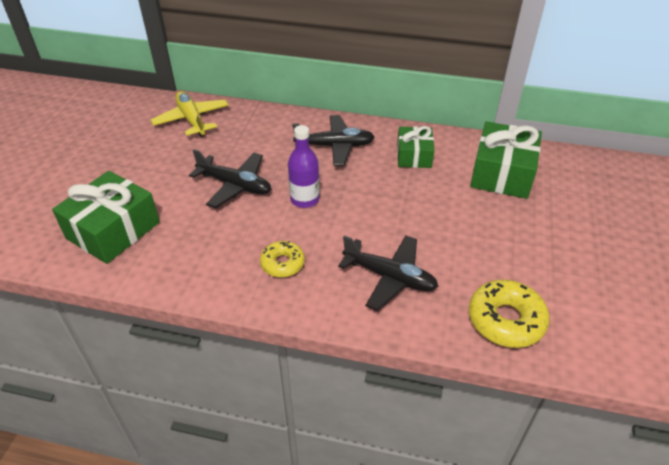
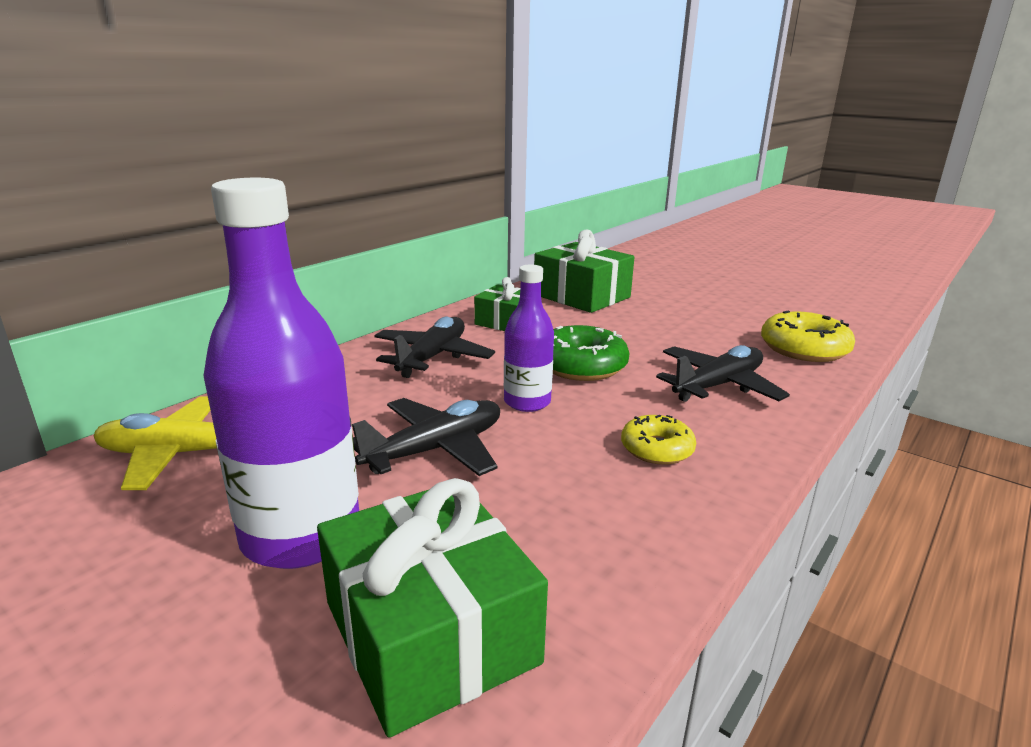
camera: 65 degrees left, 20 degrees down
none -> purple bottle [203,178,359,569]
none -> green donut [553,325,630,381]

